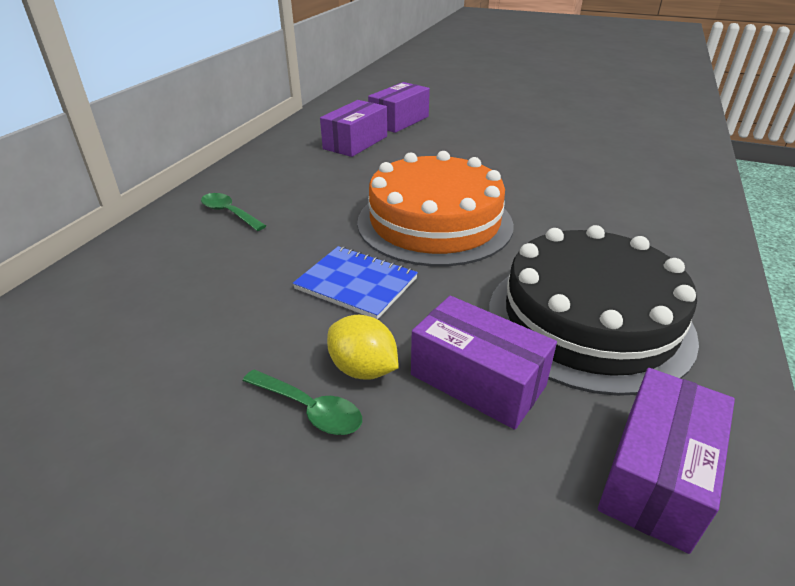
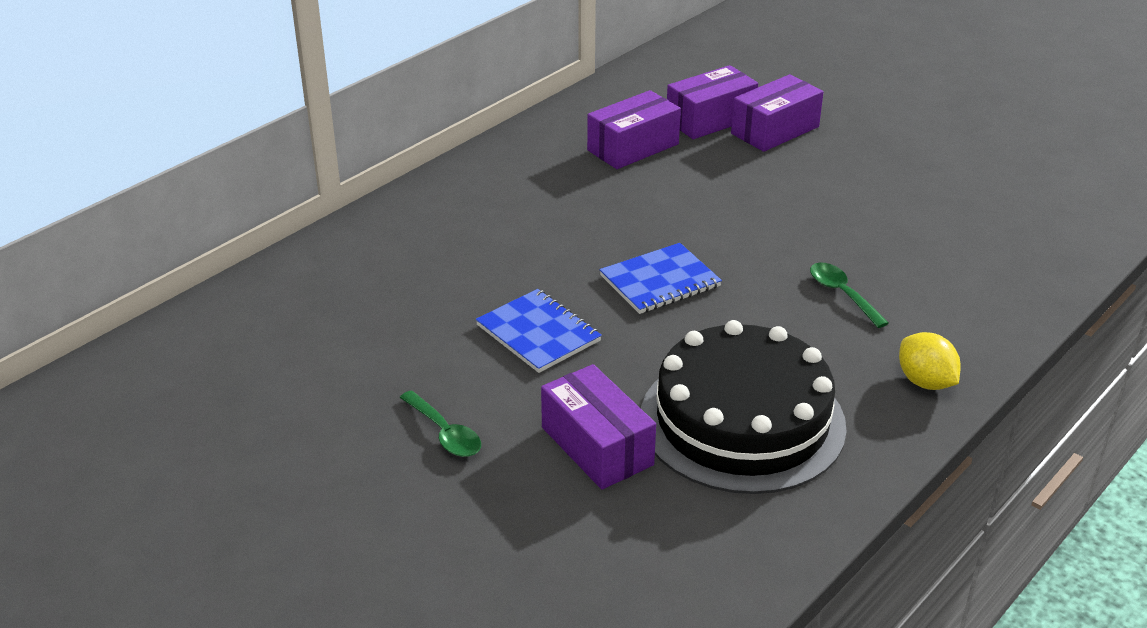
camera: 20 degrees right, 0 degrees up
green spoon [201,193,266,231] -> green spoon moved to [810,262,889,328]
yellow lemon [327,315,399,380] -> yellow lemon moved to [899,332,961,390]
orange cake [357,151,514,266] -> blue notebook [600,243,722,314]
purple box [598,368,735,554] -> purple box moved to [731,74,824,152]

